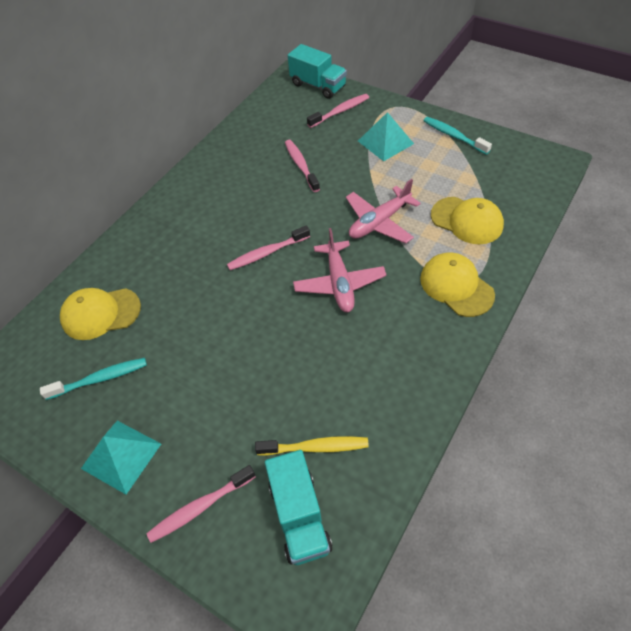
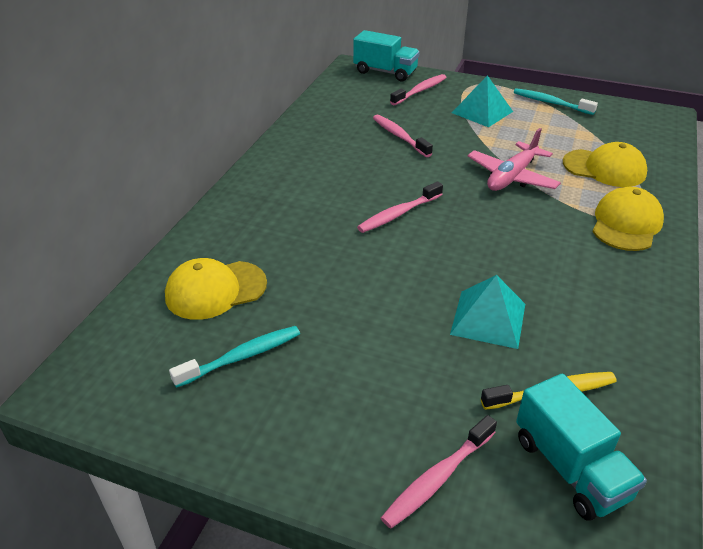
camera: 15 degrees left, 15 degrees down
turquoise pyramid [81,421,161,494] -> turquoise pyramid moved to [450,275,525,349]
pink plane [293,228,387,312] -> none
yellow cap [420,252,495,317] -> yellow cap turned 75 degrees clockwise [592,187,664,251]

